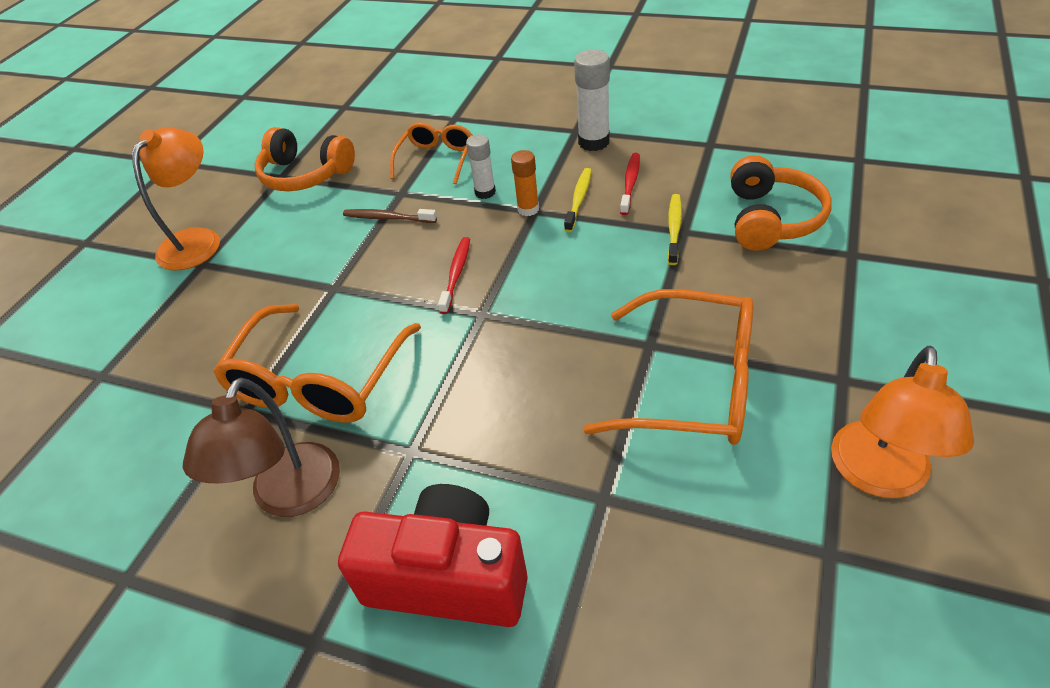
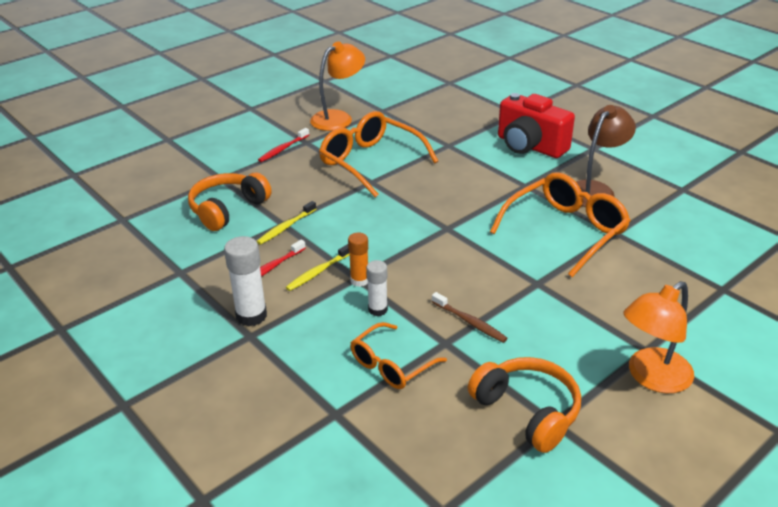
camera: 155 degrees left, 10 degrees down
red toothbrush [438,237,470,314] -> red toothbrush moved to [258,128,309,162]

